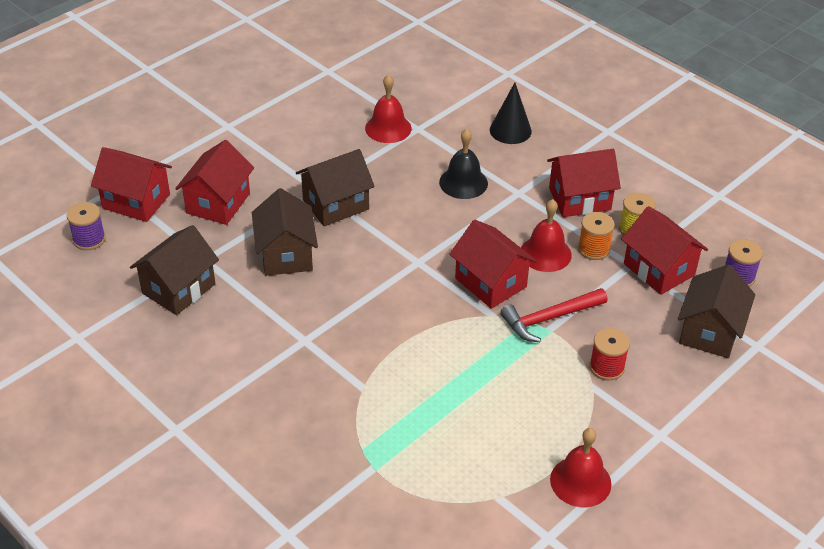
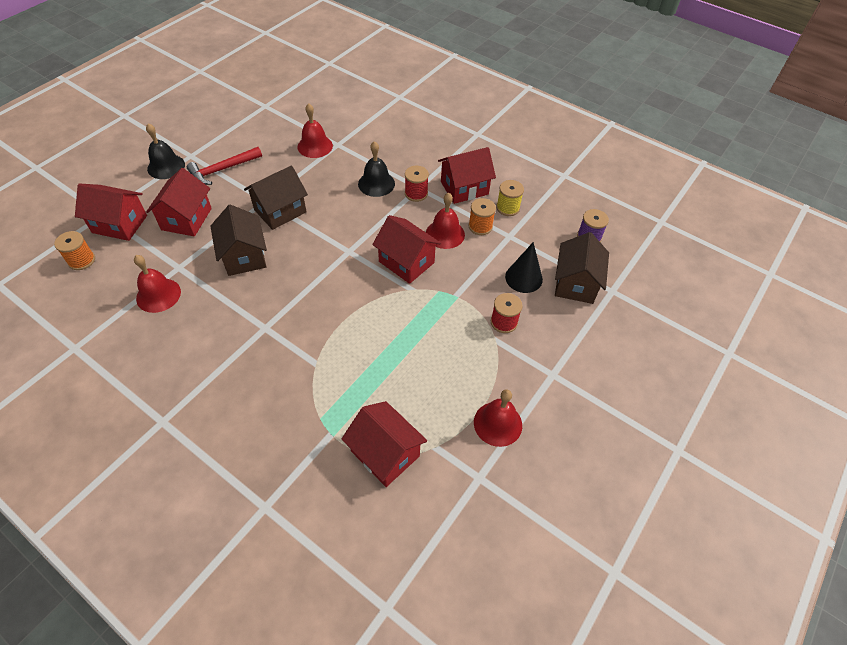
camera: 10 degrees left, 10 degrees up
purple spool [67,202,106,250] -> orange spool [54,231,95,270]
brown house [130,225,219,315] -> red bell [134,255,181,313]
black cone [490,83,532,144] -> black cone moved to [505,242,543,293]
red hammer [500,288,608,342] -> red hammer moved to [187,147,262,185]
red house [621,206,708,295] -> red house moved to [342,401,427,487]
none -> black bell [146,123,185,179]
none -> red spool [405,166,429,202]

